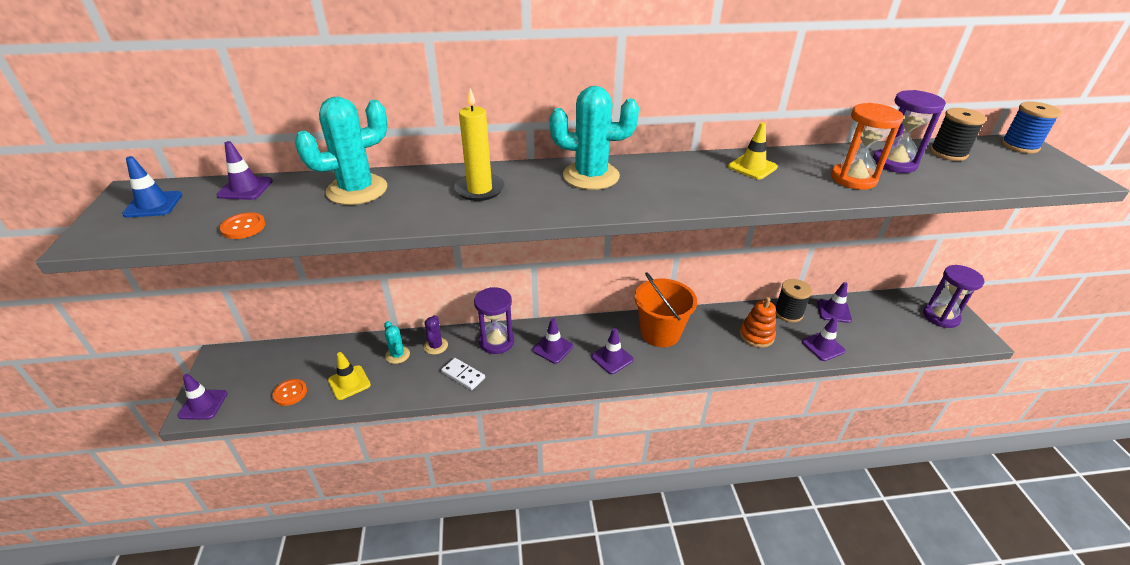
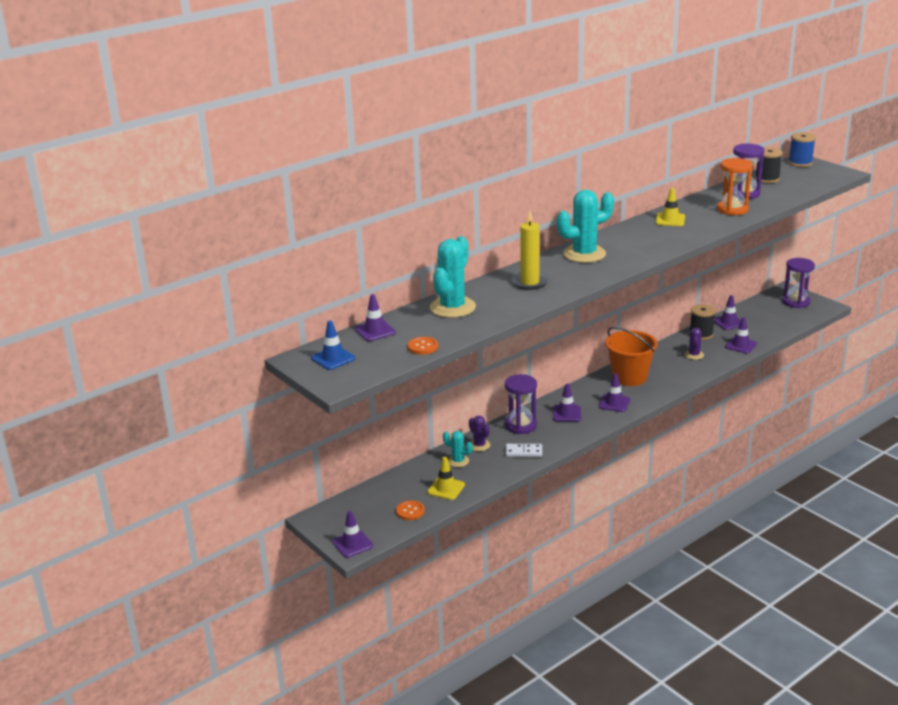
camera: 30 degrees left, 10 degrees down
orange stacking toy [740,297,776,348] -> purple cactus [685,328,704,360]

